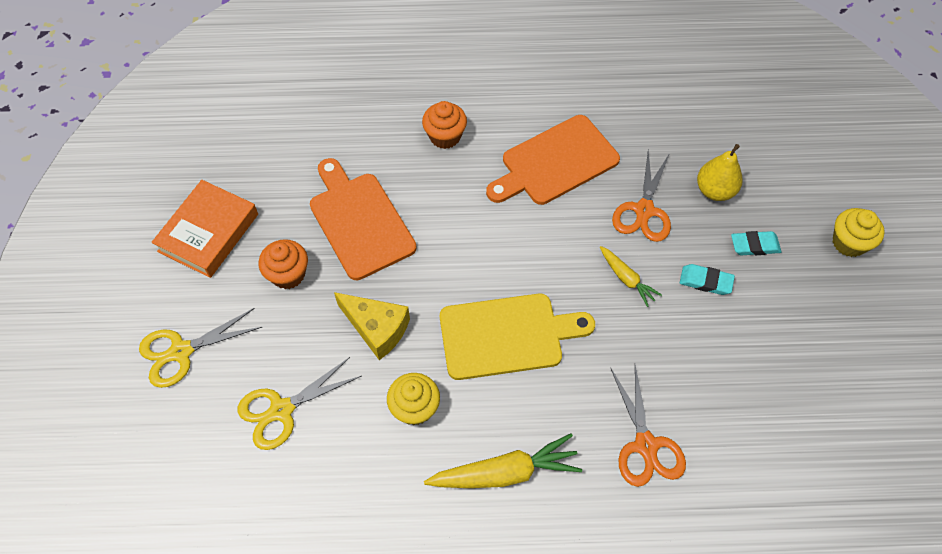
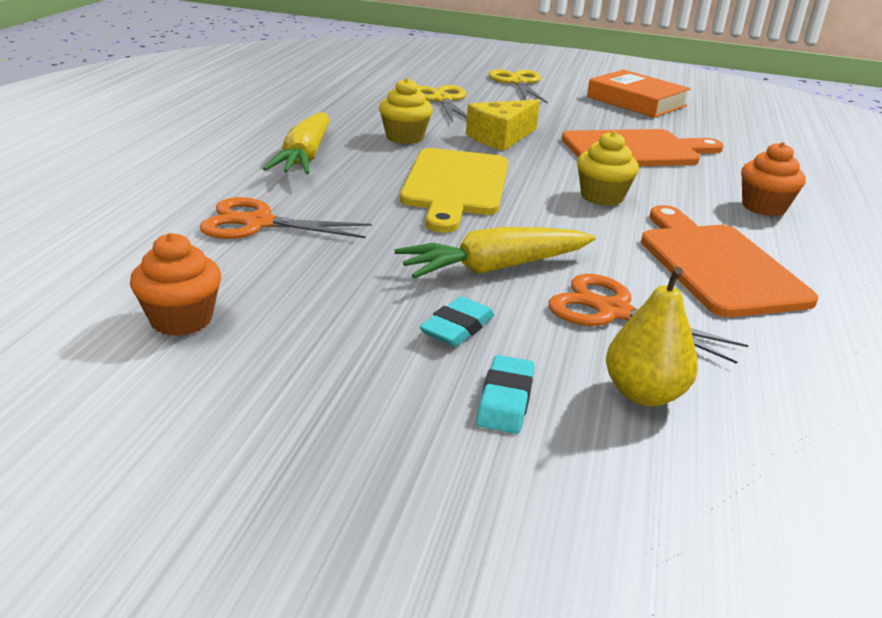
camera: 105 degrees right, 30 degrees down
orange cupcake [259,239,308,289] -> orange cupcake moved to [130,233,221,336]
yellow carrot [600,246,662,307] -> yellow carrot [395,227,596,279], size x1.75
yellow cupcake [833,208,885,257] -> yellow cupcake moved to [577,131,639,206]

